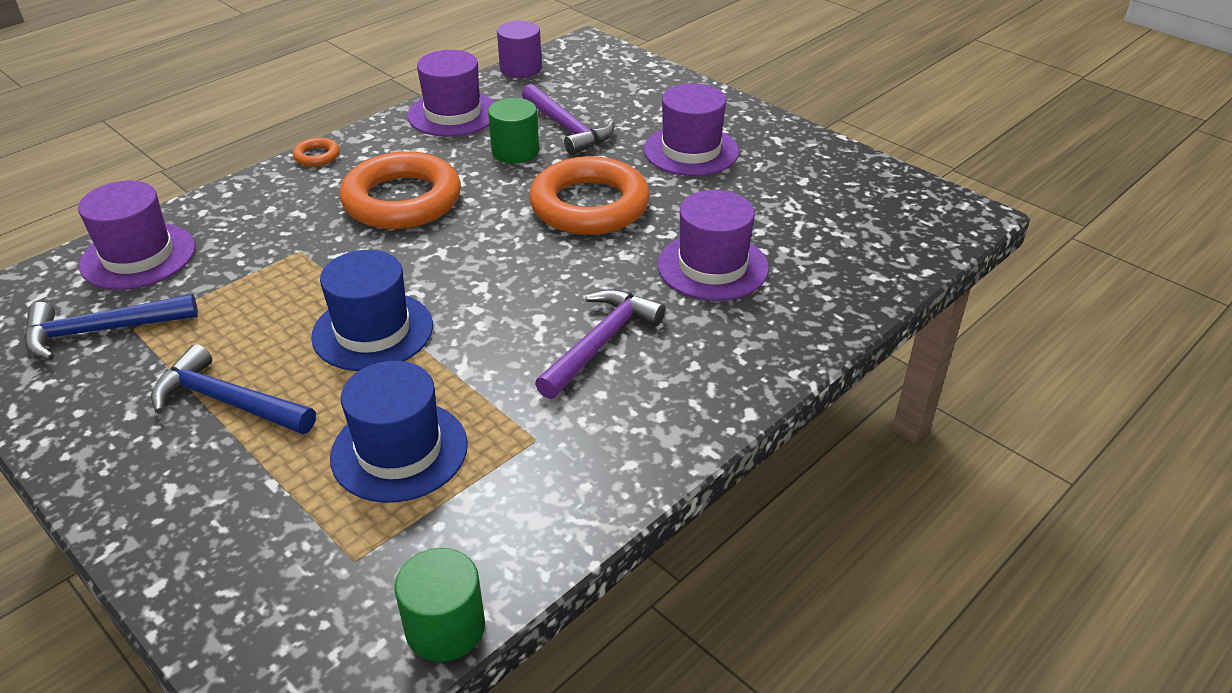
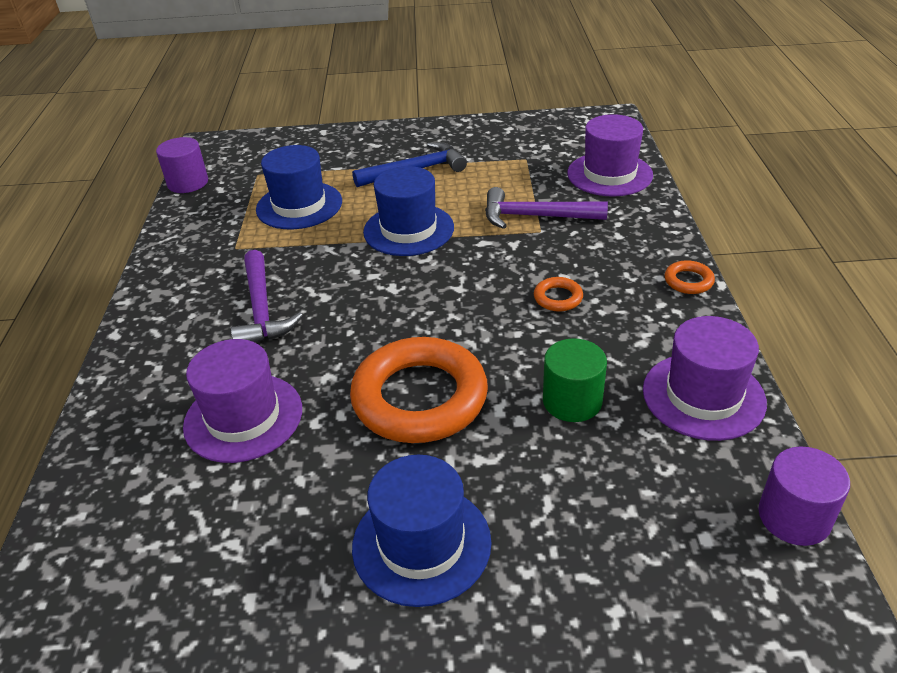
camera: 135 degrees right, 0 degrees up
blue hammer [24,294,198,360] -> none
orange ring [340,151,461,229] -> orange ring [534,277,583,312], size x0.41
green cylinder [395,548,485,662] -> purple cylinder [156,137,208,193]
purple hammer [522,84,614,155] -> purple hammer moved to [485,187,608,229]
purple hat [644,83,739,176] -> blue hat [352,455,491,607]

